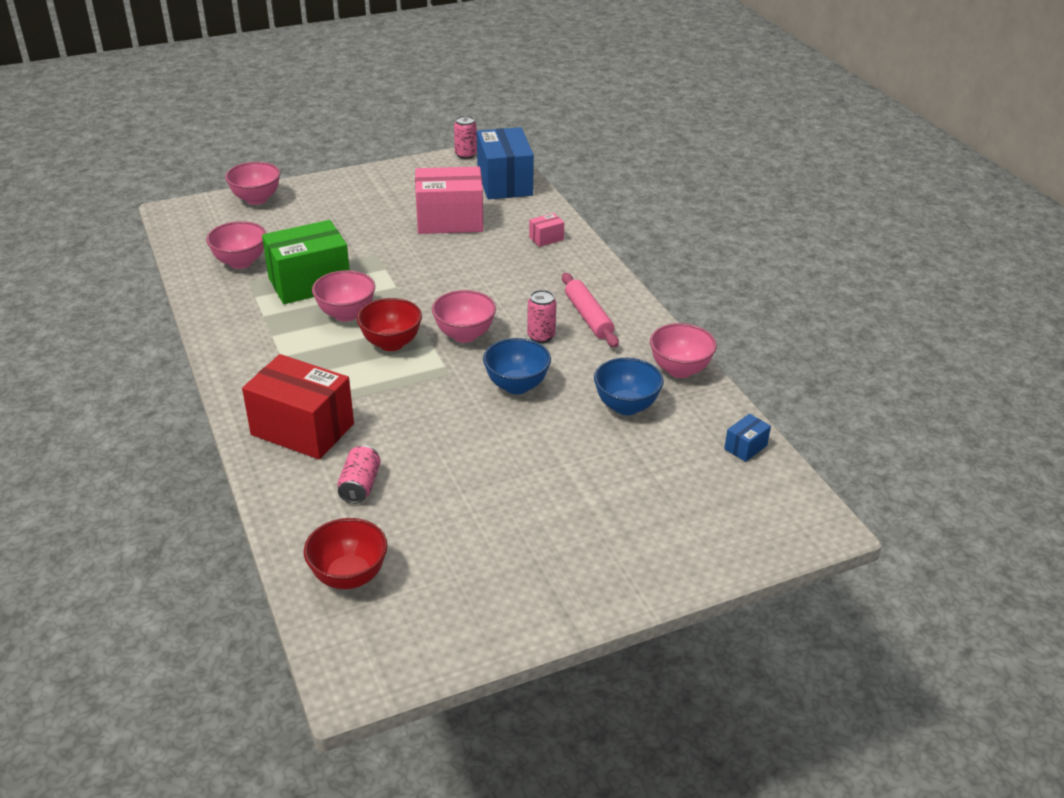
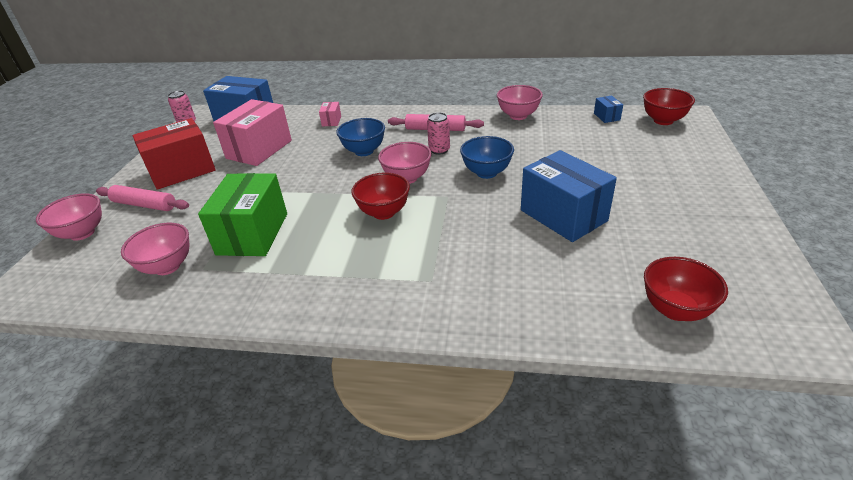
camera: 55 degrees left, 0 degrees up
red box [242,354,354,459] -> red box moved to [132,118,216,190]
pink bowl [312,270,375,322] -> none
pink can [337,445,381,504] -> none
blue bowl [594,358,664,415] -> blue bowl moved to [336,118,385,156]
none -> pink rolling pin [96,185,189,211]
none -> blue box [521,150,617,242]
none -> red bowl [643,88,695,125]

